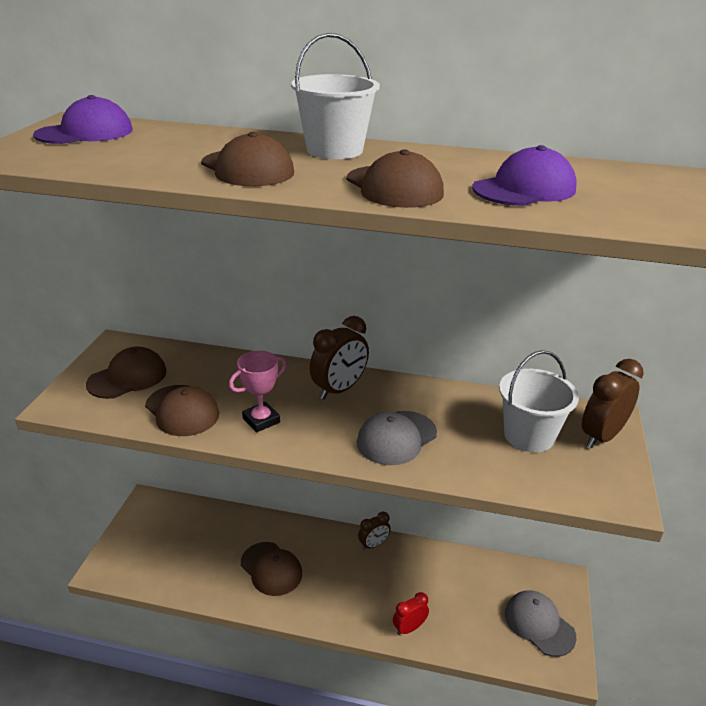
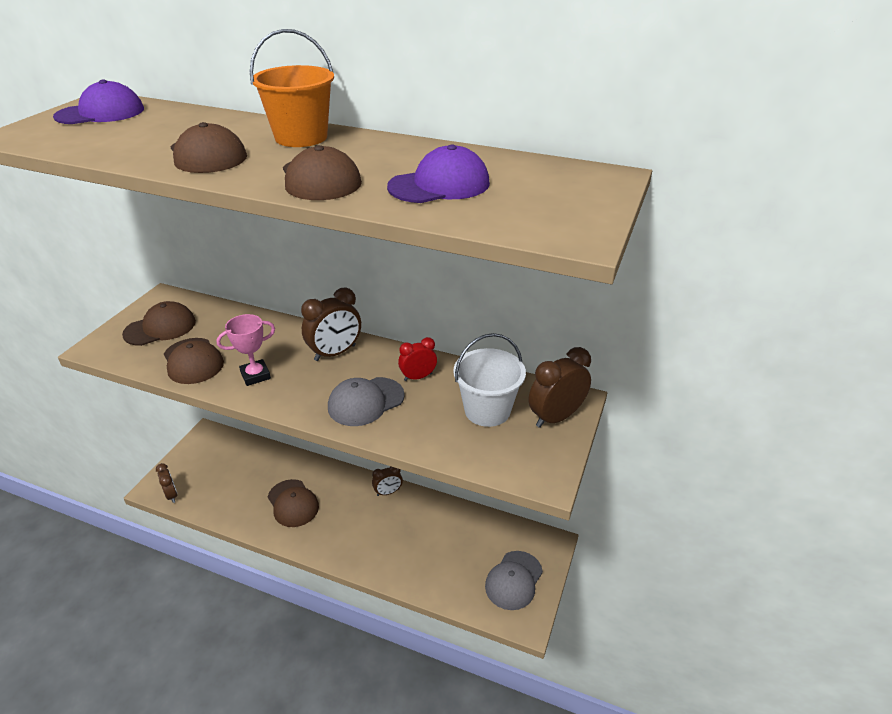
camera: 10 degrees right, 5 degrees up
white bucket [291,33,380,159] -> orange bucket [250,29,334,147]
red clock [393,592,429,635] -> red clock moved to [398,337,437,381]
grey cap [505,591,576,657] -> grey cap turned 120 degrees counterclockwise [485,551,543,610]
none -> brown clock [156,463,177,503]

